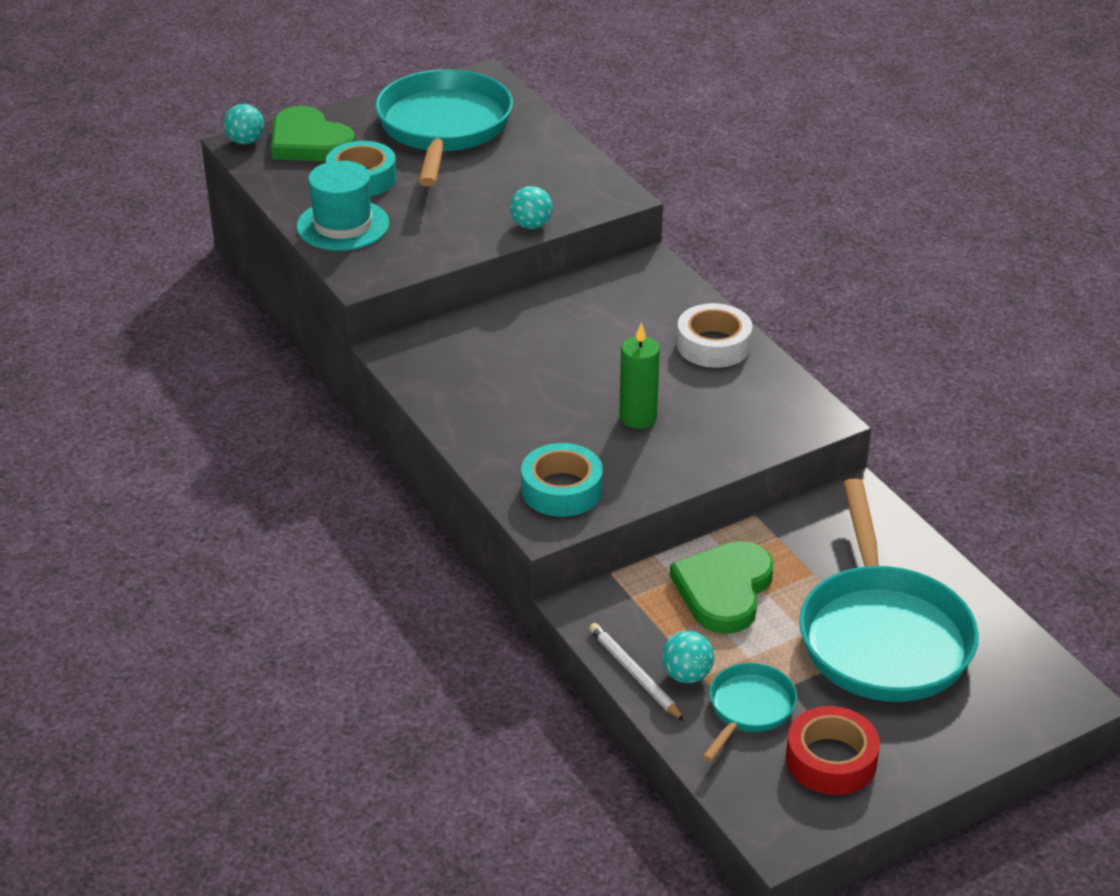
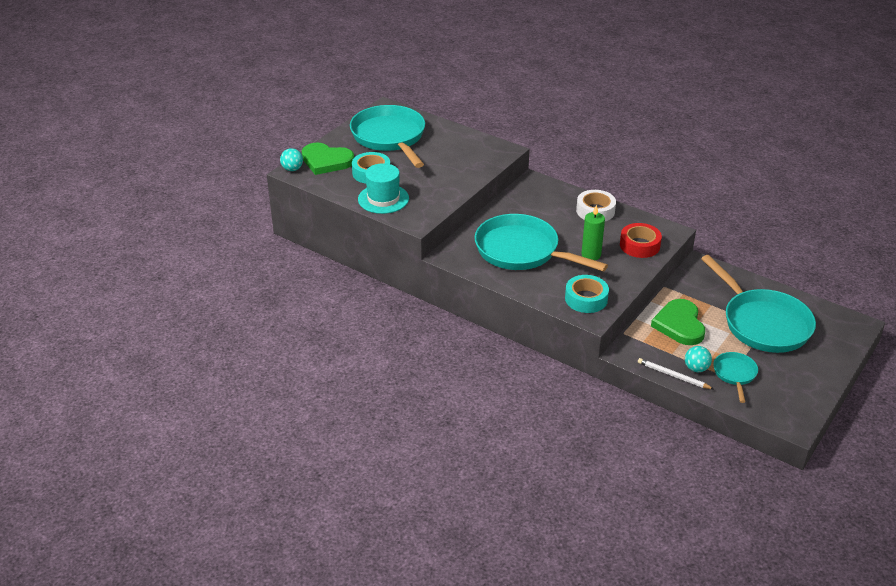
camera: 25 degrees left, 0 degrees up
turquoise ball [510,186,553,229] -> none
red tape [786,706,880,795] -> red tape moved to [620,223,662,258]
none -> turquoise pan [475,214,608,272]

